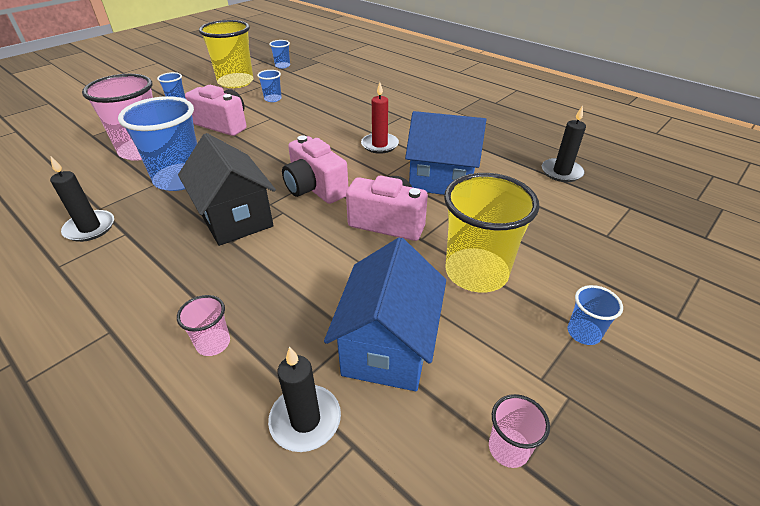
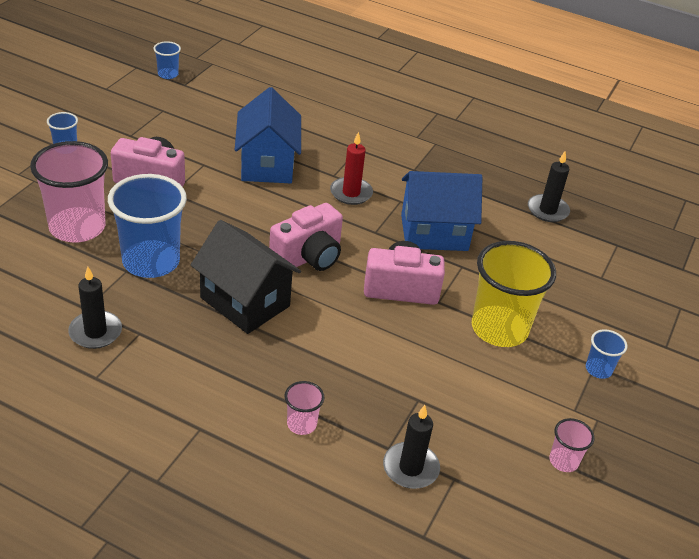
camera: 20 degrees left, 0 degrees up
yellow cup [199,20,253,88] -> none
blue cup [257,70,282,102] -> none
pink camera [282,135,348,204] -> pink camera turned 75 degrees counterclockwise [269,203,343,271]
blue house [324,237,446,391] -> blue house moved to [235,87,301,183]

